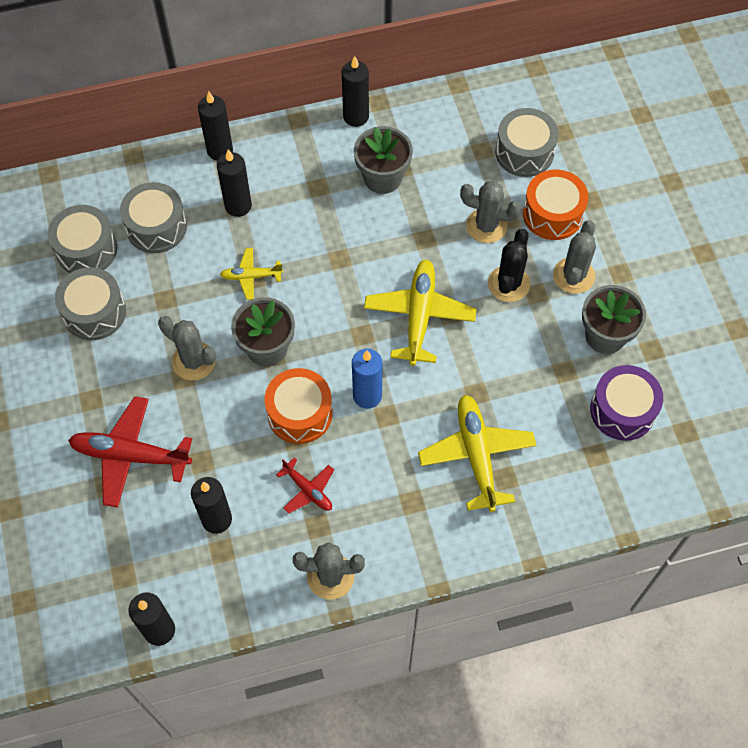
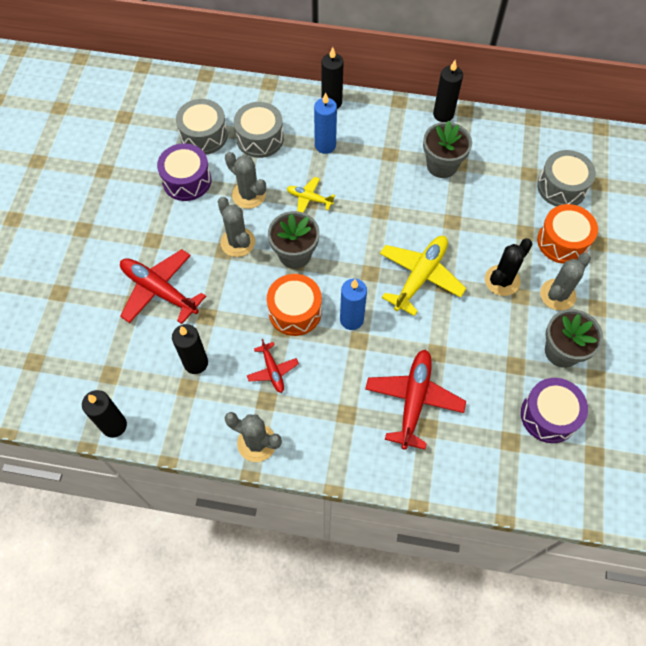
camera: 25 degrees right, 0 degrees up
grey drum [55,267,126,340] -> purple drum [157,143,211,201]
black candle [217,149,252,217] -> blue candle [314,92,337,154]
yellow plane [418,395,536,512] -> red plane [365,349,466,450]
grey cactus [460,181,521,243] -> grey cactus moved to [225,152,266,209]

